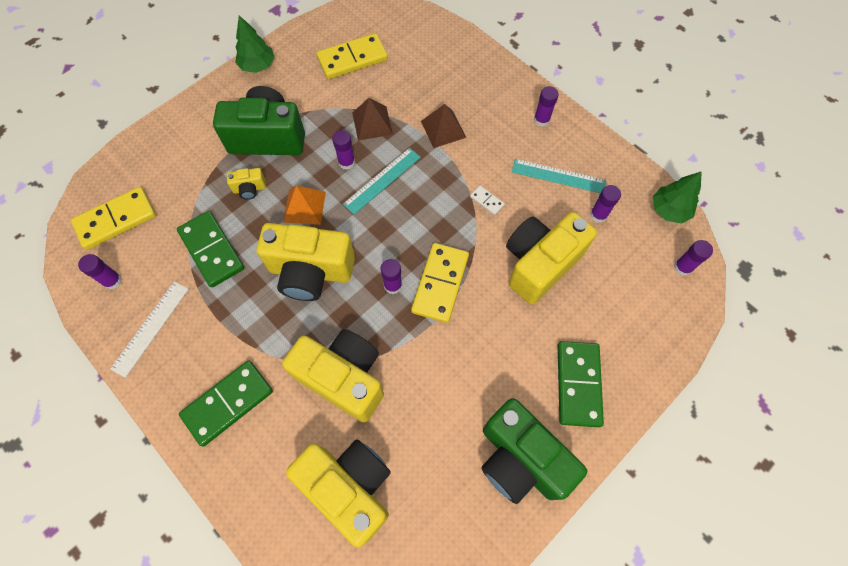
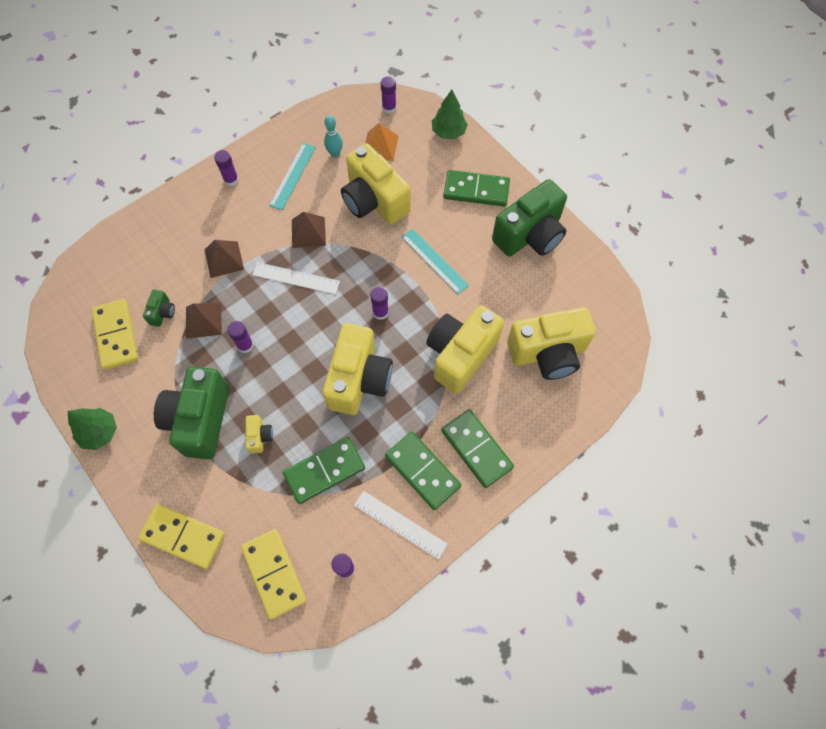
camera: 85 degrees left, 0 degrees up
orange pyramid [283,185,326,225] -> orange pyramid moved to [365,123,398,161]
yellow camera [286,439,391,547] -> yellow camera turned 150 degrees counterclockwise [507,307,596,380]
turquoise ruler [343,148,421,214] -> turquoise ruler moved to [401,229,469,294]
yellow domino [411,243,469,323] -> yellow domino moved to [138,504,225,569]
white domino [470,185,505,215] -> brown pyramid [292,212,326,248]
purple glue stick [590,185,621,223] -> turquoise bowling pin [324,115,343,158]
green tree [653,171,702,224] -> green tree moved to [432,90,468,140]
none -> green camera [143,289,175,327]
none -> white ruler [253,262,340,294]
none -> green domino [385,432,461,510]

